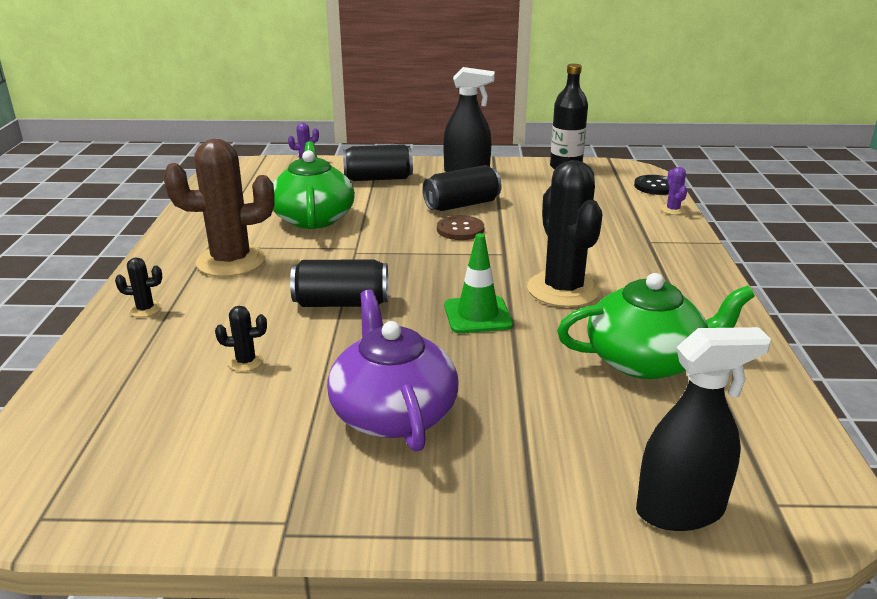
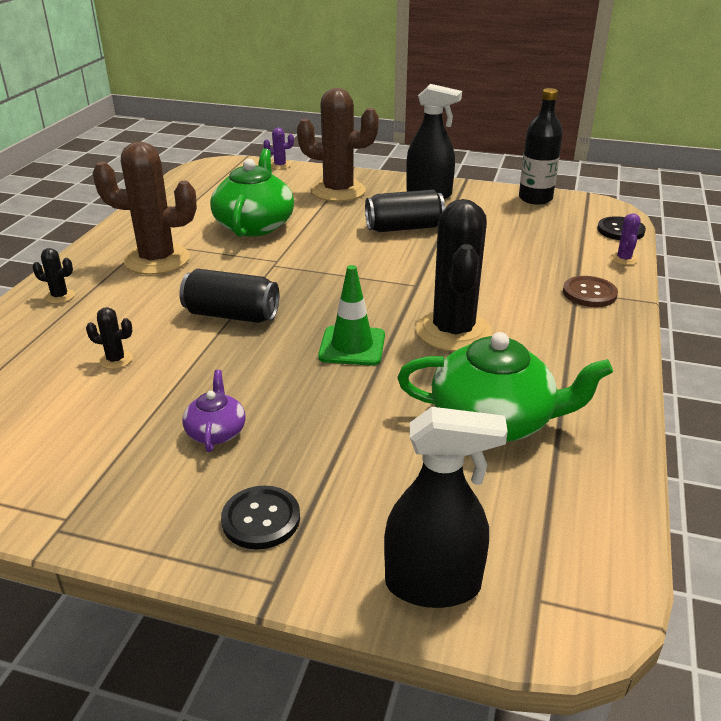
camera: 15 degrees right, 5 degrees up
purple teapot [327,289,458,452] -> purple teapot [182,370,245,452], size x0.50
black can [343,144,413,181] -> brown cactus [297,88,379,202]
brown button [437,215,484,240] -> brown button moved to [563,276,618,307]
none -> black button [221,486,300,549]

